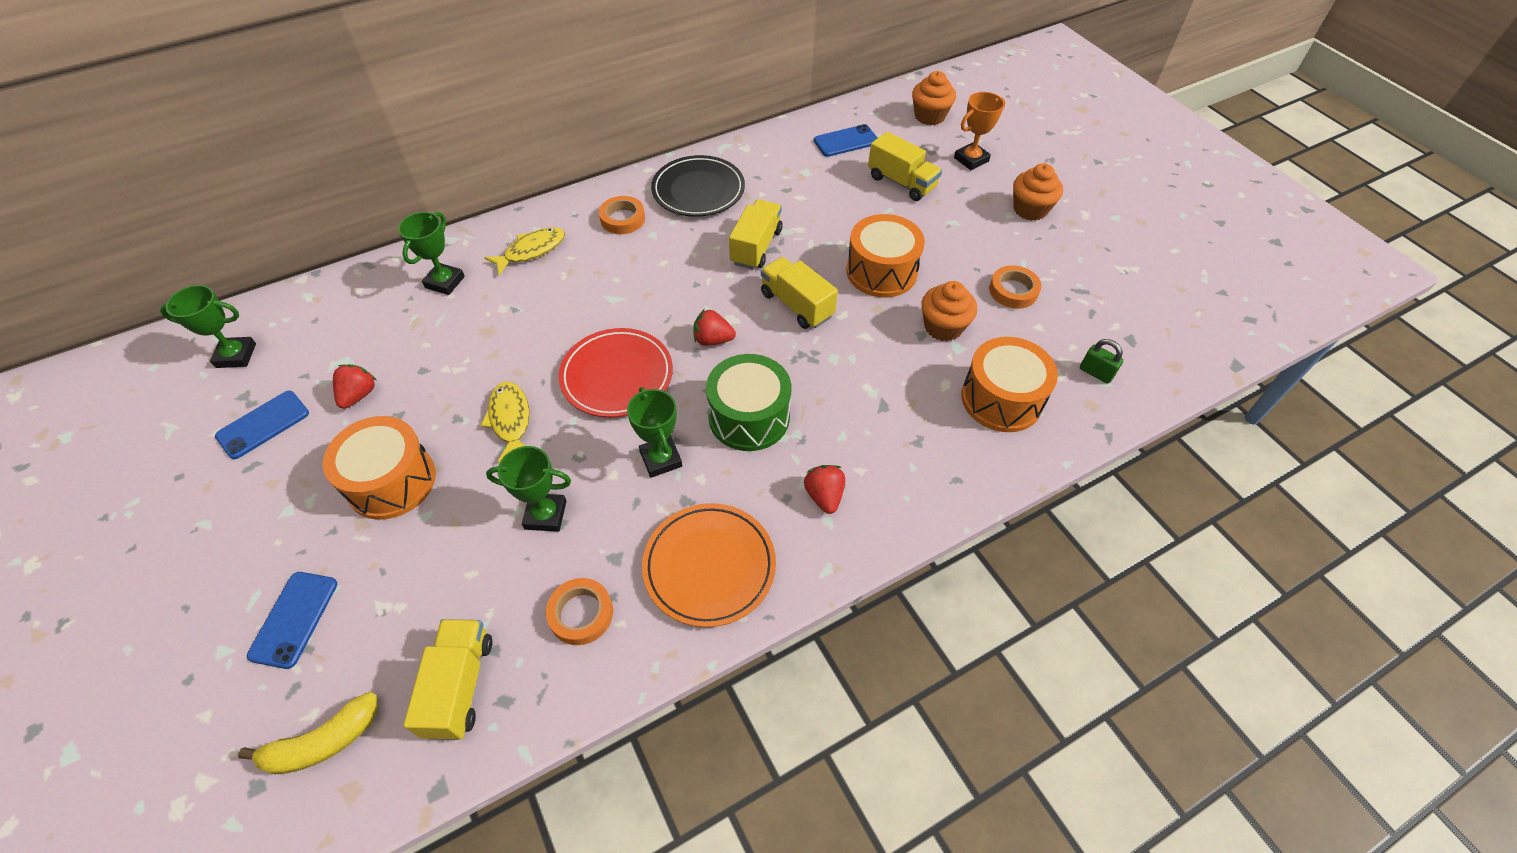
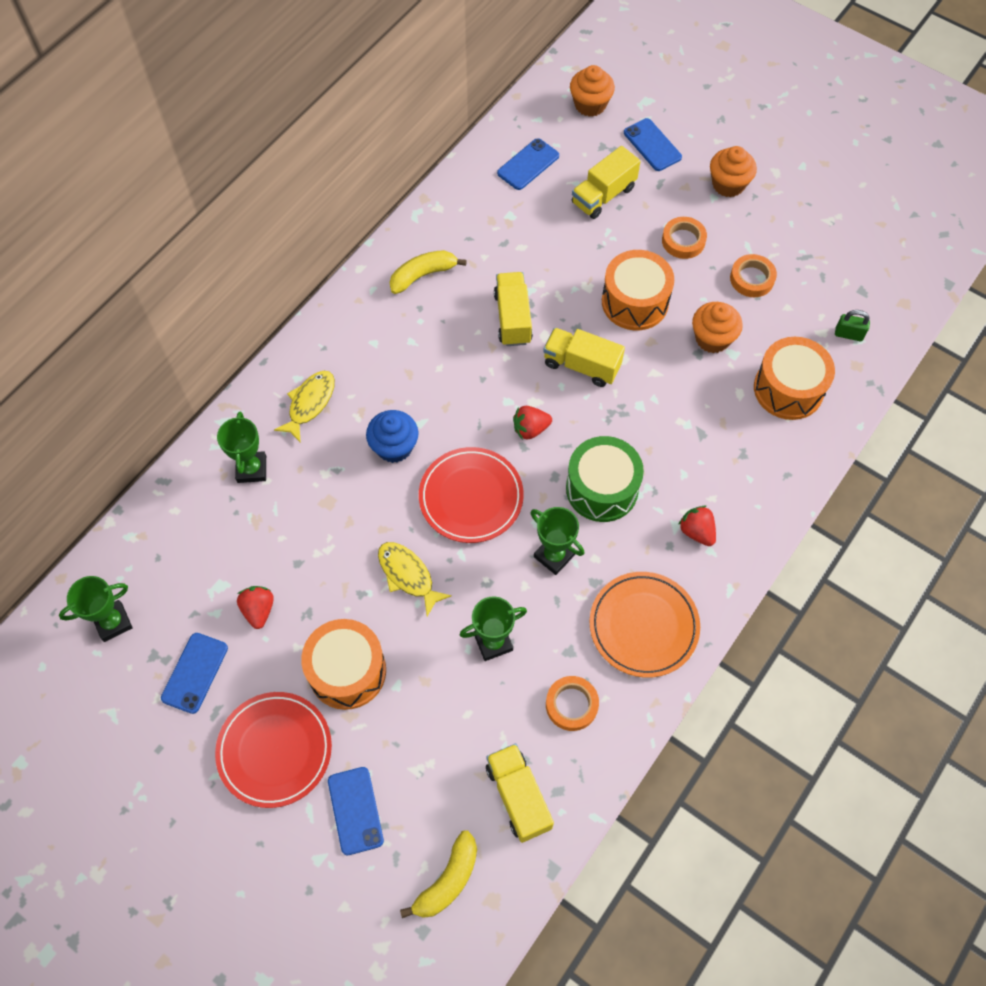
camera: 25 degrees left, 10 degrees up
orange tape [599,196,645,234] -> orange tape moved to [662,217,707,259]
black plate [651,155,745,217] -> yellow banana [390,250,467,294]
yellow truck [868,131,942,201] -> yellow truck turned 120 degrees clockwise [572,146,641,219]
orange trophy [954,92,1005,170] -> blue phone [624,118,682,171]
none -> red plate [215,692,332,808]
none -> blue cupcake [366,410,419,463]

